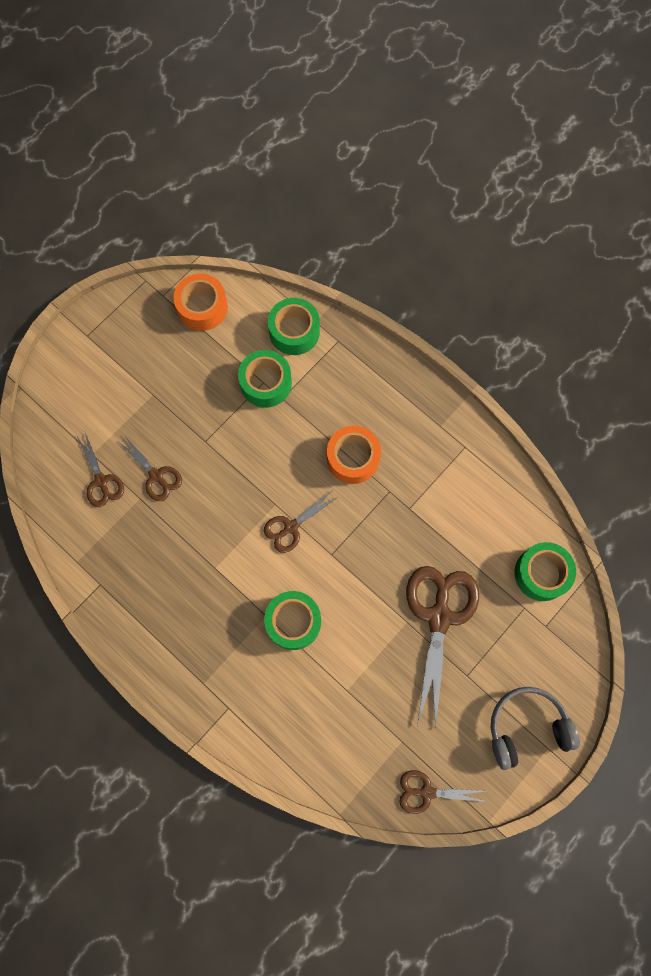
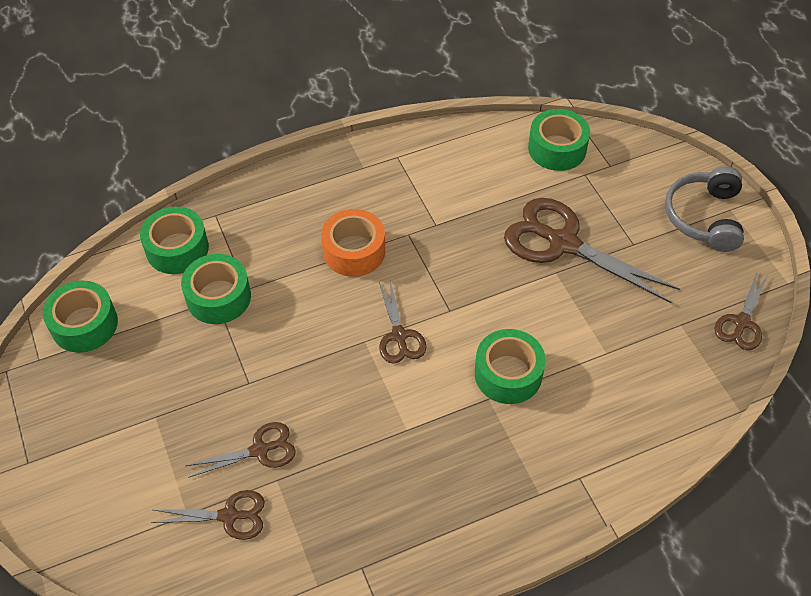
camera: 65 degrees left, 20 degrees down
orange tape [174,273,228,331] -> green tape [43,280,118,353]

